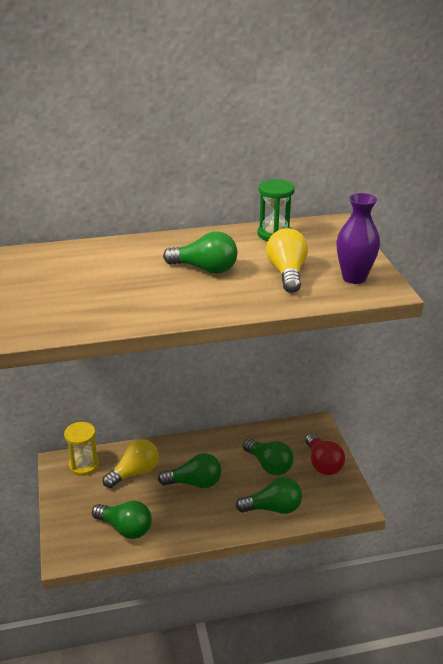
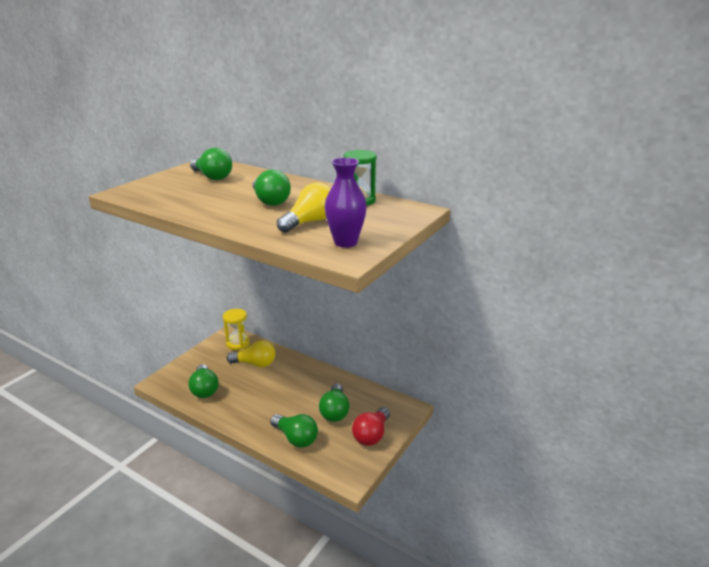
camera: 45 degrees right, 5 degrees down
green light bulb [158,453,221,488] -> green light bulb moved to [190,148,232,180]

